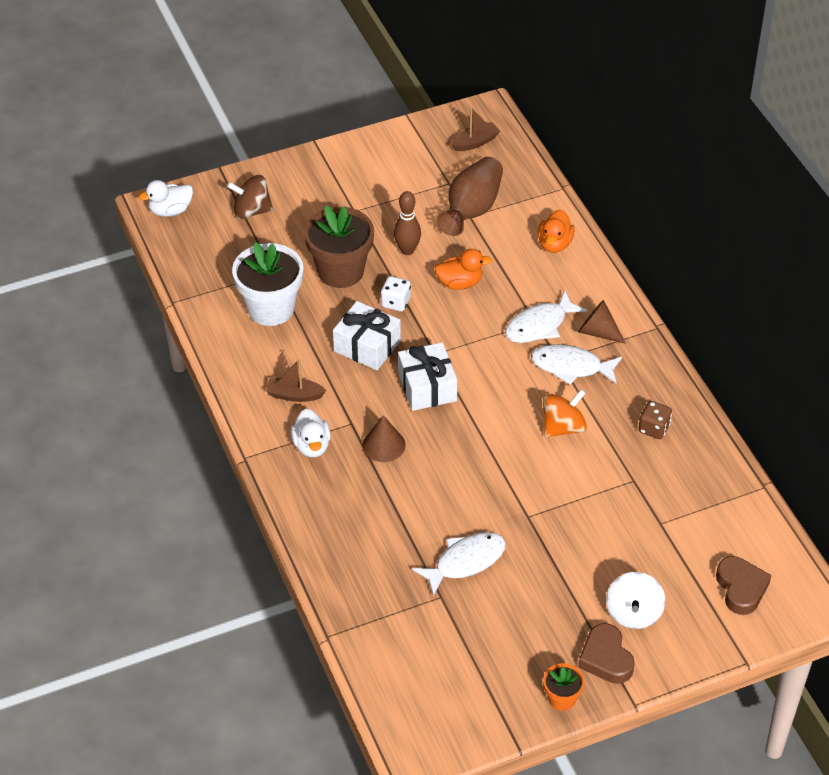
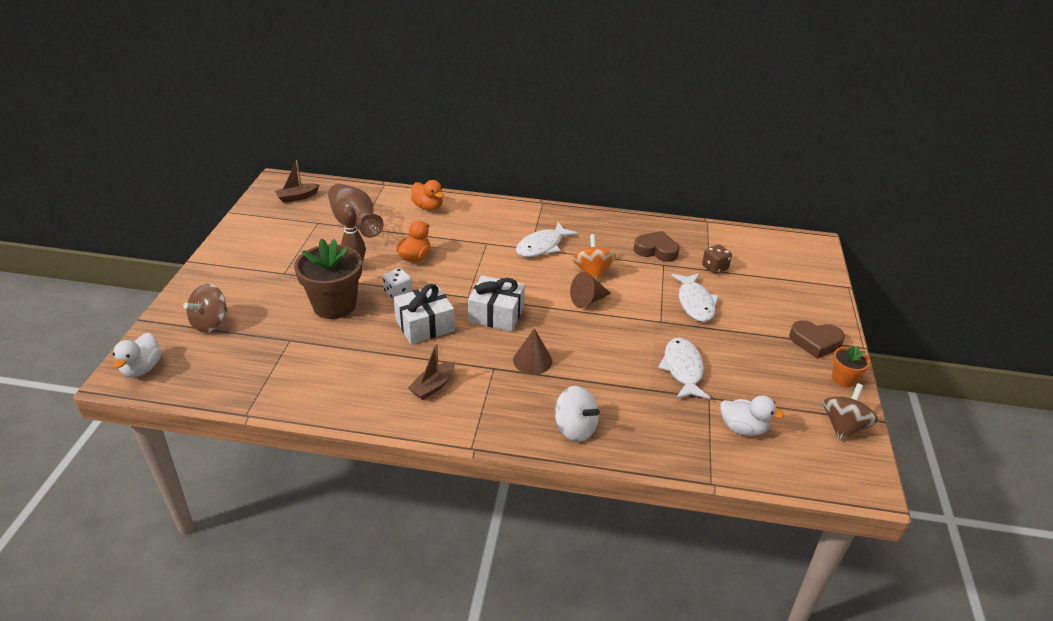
camera: 60 degrees left, 10 degrees down
white flower pot [232,242,303,326] -> none
white duck [291,409,331,457] -> white duck moved to [720,395,785,436]
brown boat [451,107,500,151] -> brown boat turned 120 degrees counterclockwise [275,160,320,203]
white fish [505,291,587,343] -> white fish moved to [671,273,719,322]
brown cone [578,300,626,344] -> brown cone moved to [570,272,611,308]
white spinning top [606,572,665,629] -> white spinning top moved to [555,386,600,442]
brown dice [638,401,672,439] -> brown dice moved to [702,244,732,274]
brown heart [716,556,771,615] -> brown heart moved to [634,231,679,262]
none -> brown spinning top [823,383,879,441]

